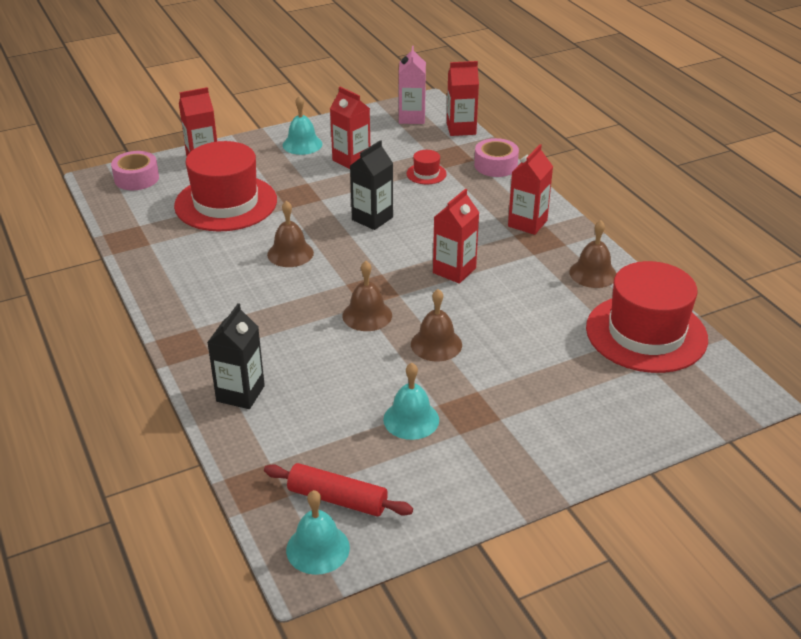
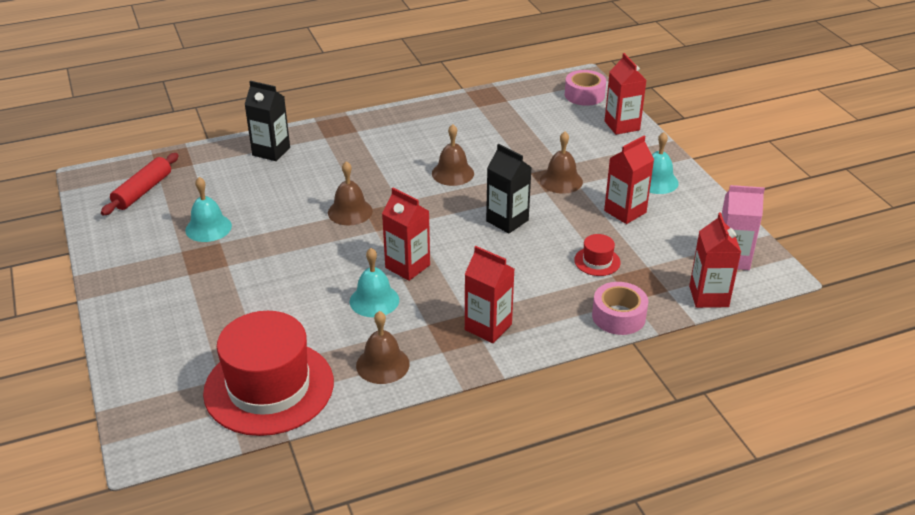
camera: 95 degrees right, 0 degrees up
red hat [174,141,277,231] -> none
turquoise bell [286,490,350,575] -> turquoise bell moved to [350,248,399,317]
brown bell [411,289,462,361] -> brown bell moved to [540,132,583,194]

